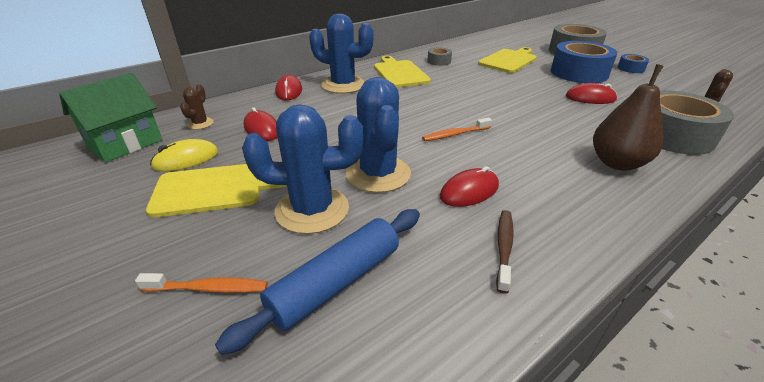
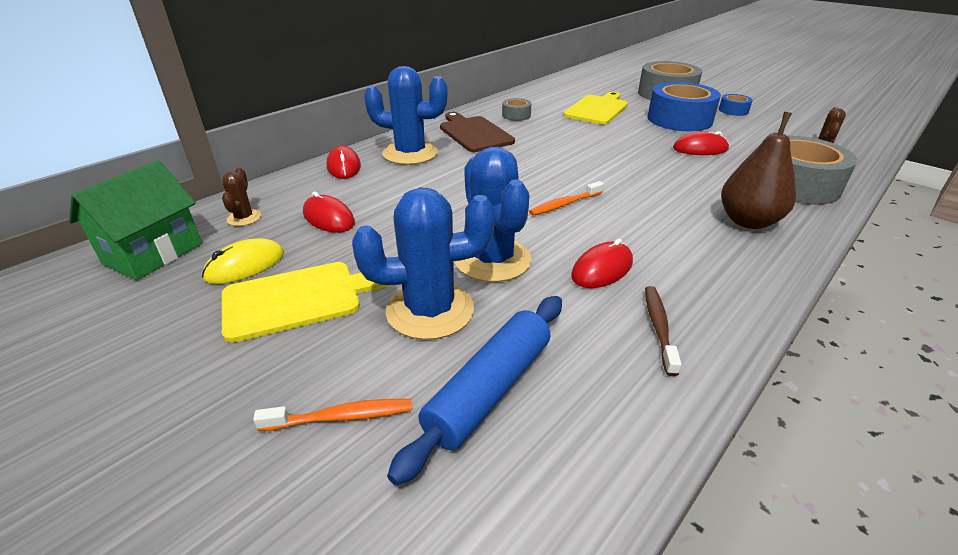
camera: 10 degrees left, 0 degrees up
yellow cutting board [374,56,431,88] -> brown cutting board [440,112,515,152]

